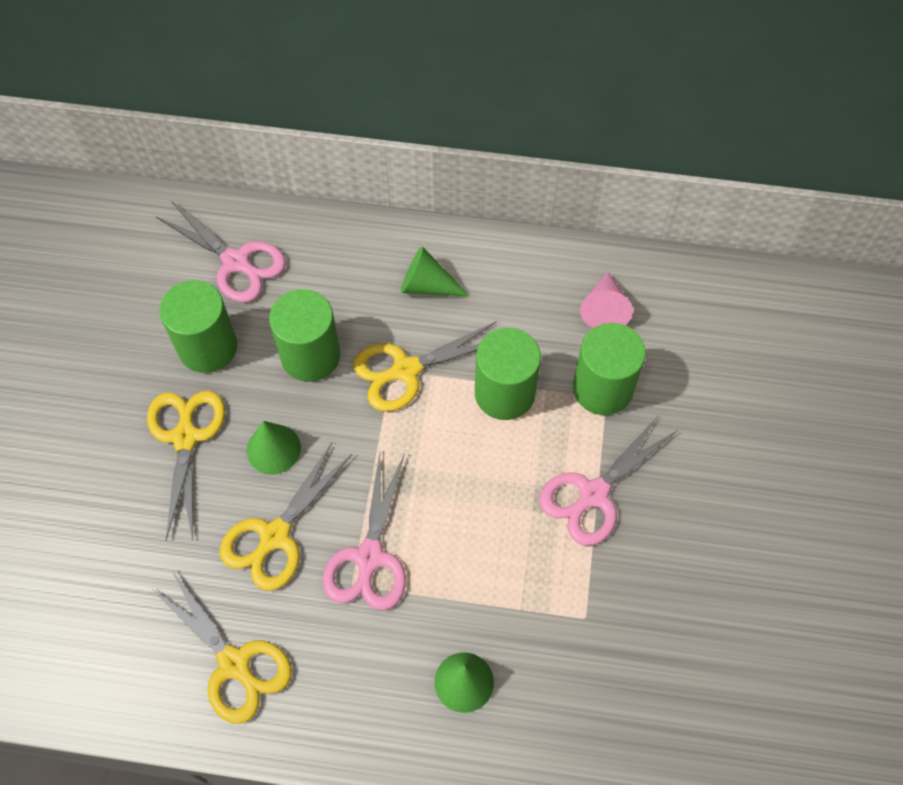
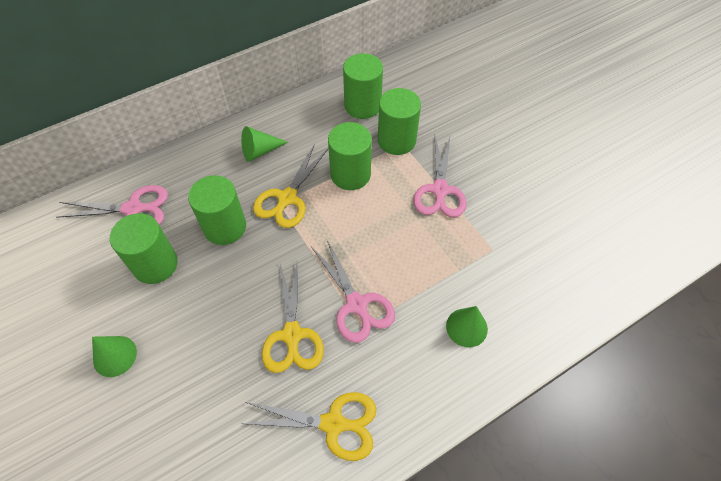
camera: 40 degrees left, 5 degrees down
yellow scissors [147,391,225,540] -> none
green cone [247,421,301,474] -> green cone moved to [92,336,137,377]
pink cone [580,272,633,328] -> green cylinder [343,53,383,119]

